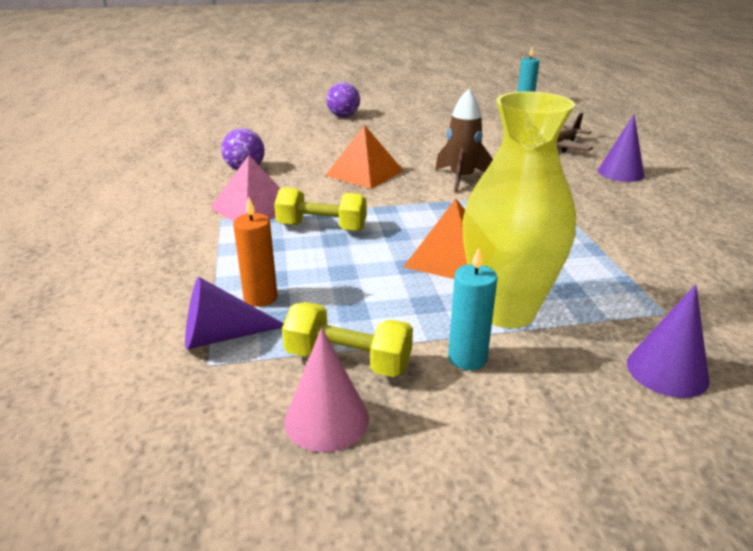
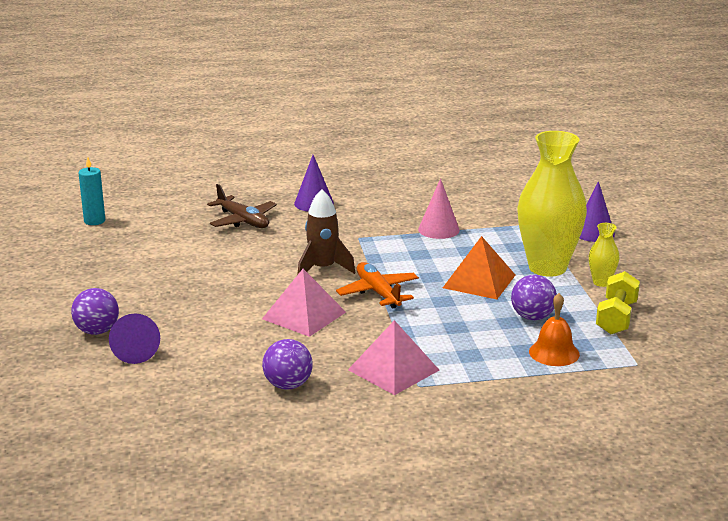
camera: 90 degrees left, 5 degrees down
purple cone [185,277,284,350] -> purple cone moved to [109,313,160,364]
orange candle [233,196,278,307] -> orange bell [529,293,580,366]
yellow dumbbell [274,187,367,231] -> none
pink cone [284,328,369,452] -> pink cone moved to [418,178,460,239]
orange pyramid [325,125,404,189] -> pink pyramid [262,269,346,337]
turquoise candle [448,248,498,370] -> yellow vase [589,223,619,287]
none -> orange plane [336,262,419,308]
none -> purple ball [511,275,557,320]

